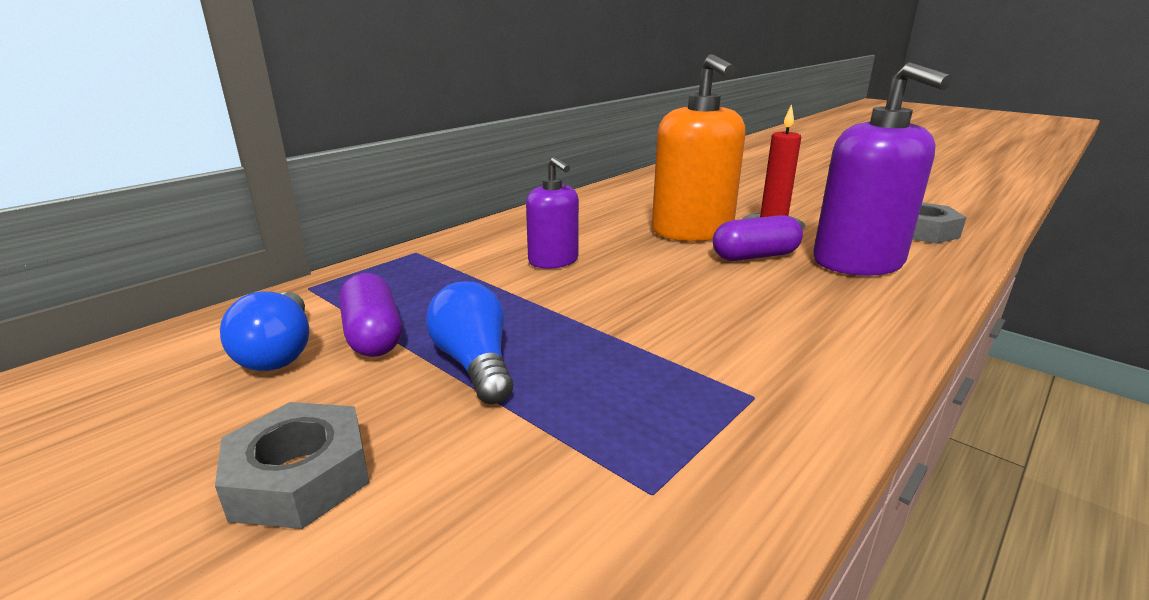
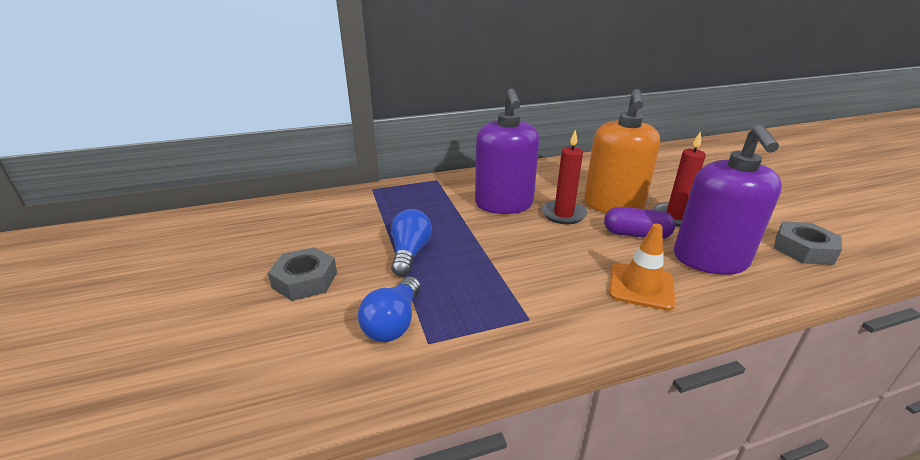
camera: 30 degrees right, 5 degrees up
blue light bulb [220,292,309,371] -> blue light bulb moved to [358,277,421,342]
purple capsule [339,273,402,357] -> none
purple soap dispenser [526,157,579,269] -> purple soap dispenser [475,88,539,214], size x1.78
none -> red candle [542,130,587,224]
none -> orange traffic cone [609,223,675,311]

